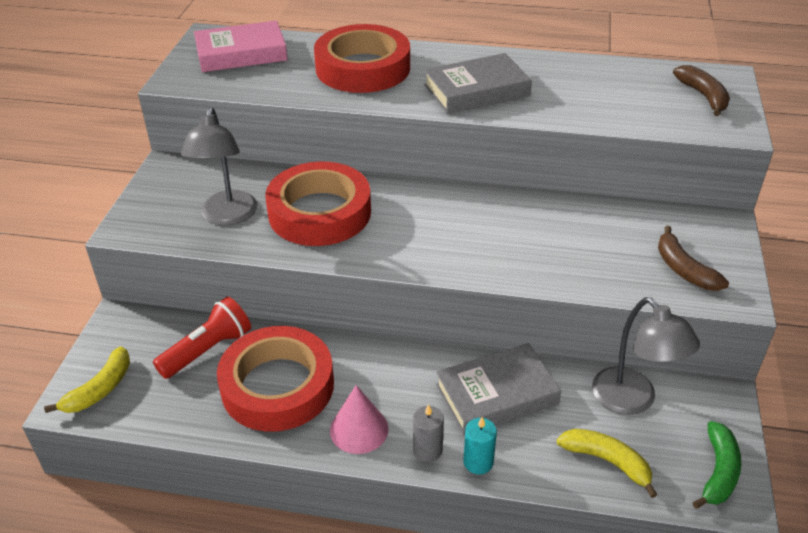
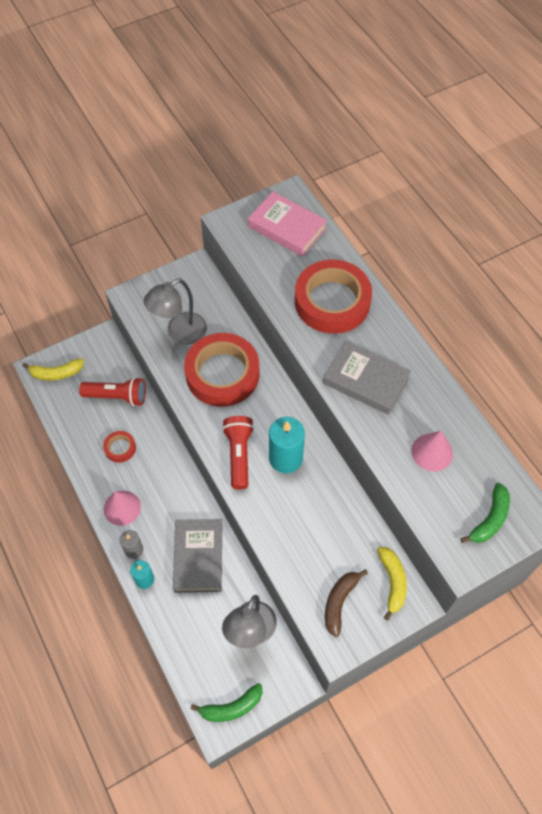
camera: 50 degrees right, 20 degrees up
red tape [217,326,334,432] -> red tape [103,431,136,463], size x0.43
grey book [436,343,561,435] -> grey book turned 60 degrees clockwise [173,519,222,593]
yellow banana [557,429,658,498] -> yellow banana moved to [377,547,407,620]
brown banana [673,65,730,116] -> green banana [461,483,510,543]
none -> red flashlight [222,416,254,489]
none -> turquoise candle [269,417,305,473]
none -> pink cone [411,431,453,471]

